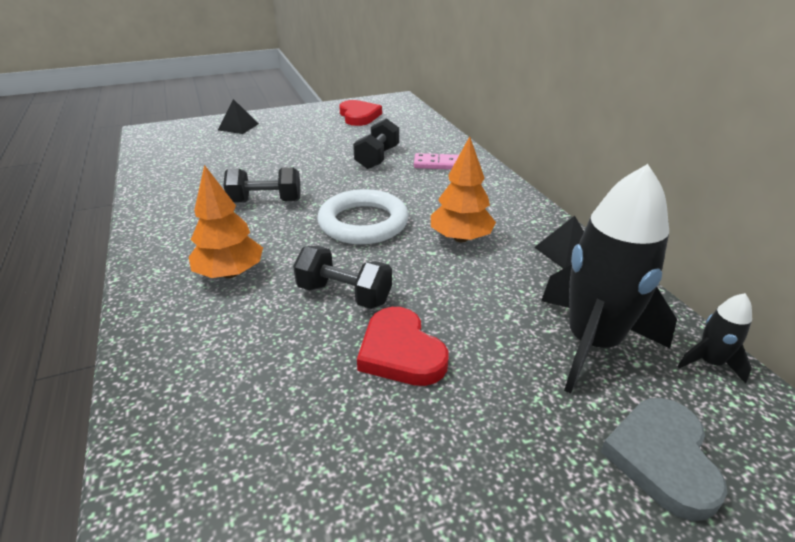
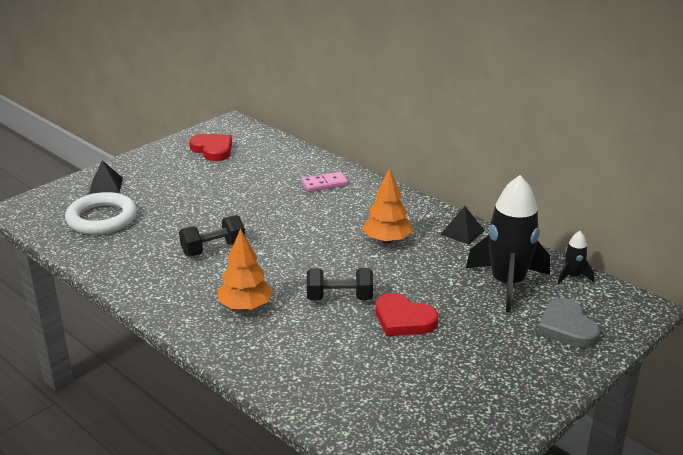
camera: 25 degrees left, 5 degrees down
white ring [317,189,409,244] -> white ring moved to [65,192,137,235]
black dumbbell [353,118,399,169] -> none

